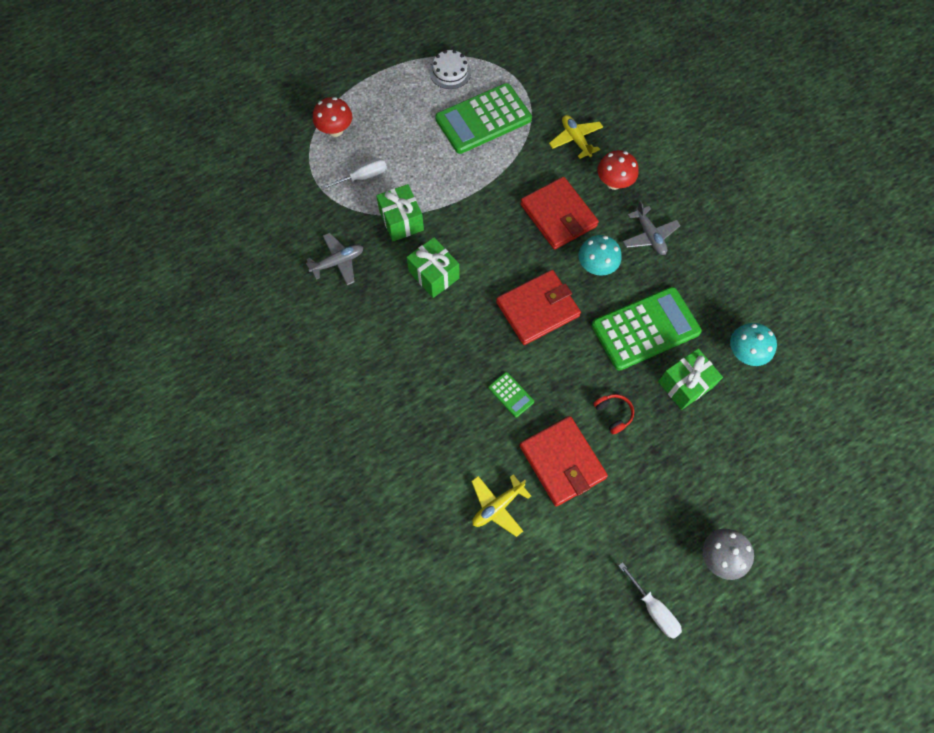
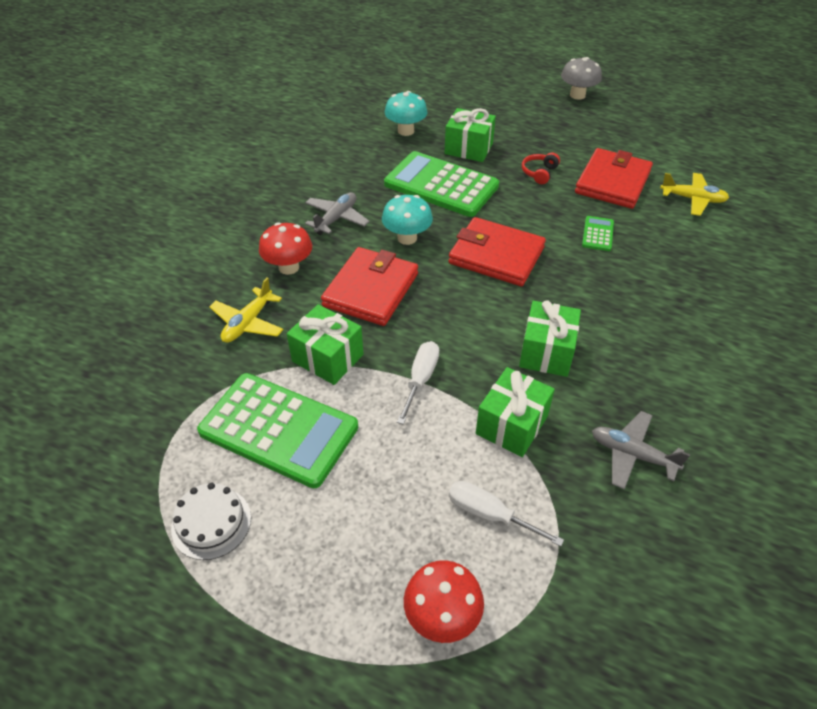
camera: 125 degrees left, 20 degrees down
white screwdriver [618,562,682,639] -> white screwdriver moved to [397,341,439,425]
none -> green gift [287,304,363,385]

